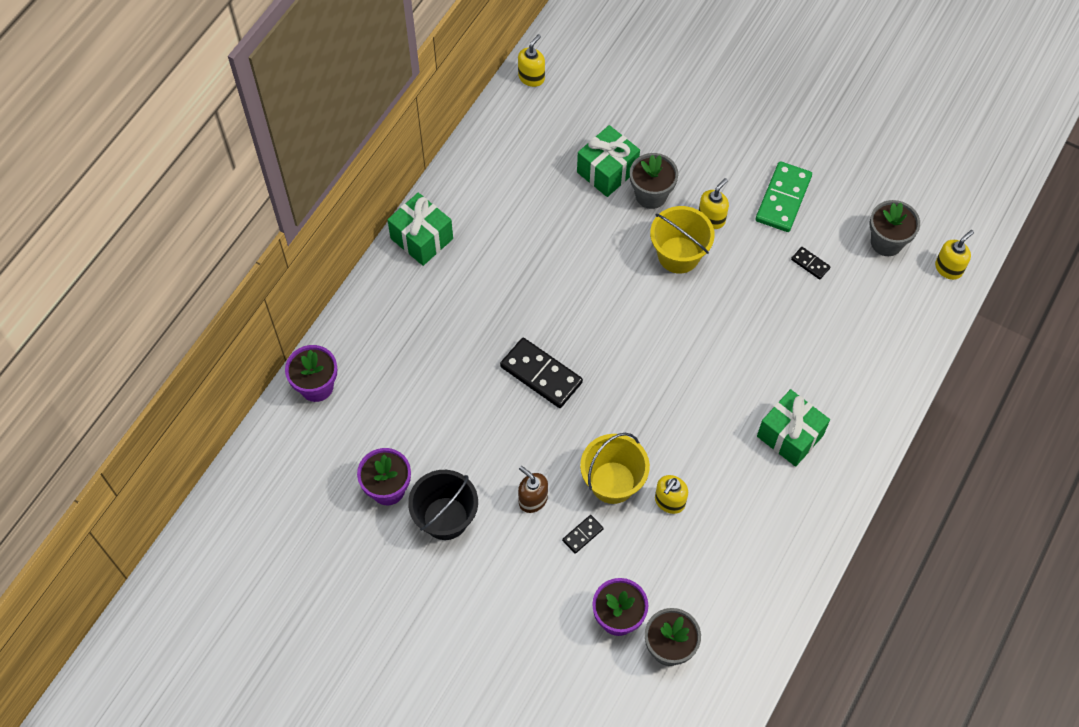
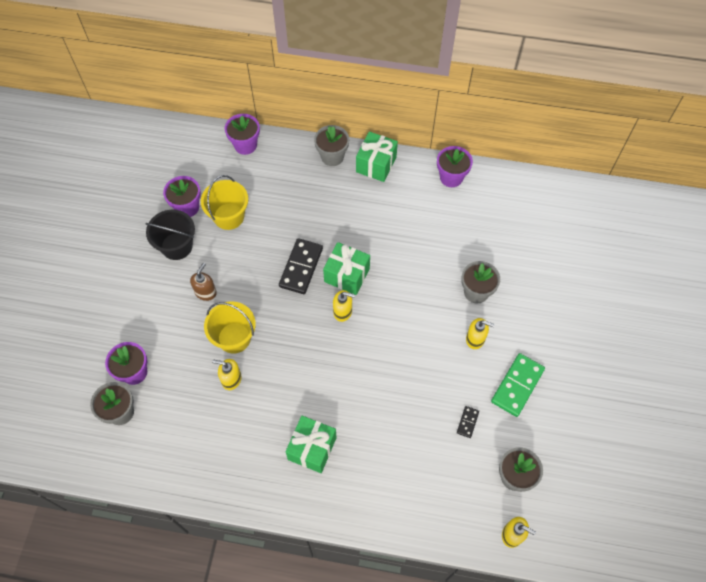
camera: 70 degrees right, 0 degrees up
yellow soap dispenser [518,34,545,87] -> yellow soap dispenser moved to [333,290,355,322]
black domino [562,515,604,554] -> none
green gift [577,125,640,197] -> green gift moved to [323,242,370,295]
yellow bucket [650,206,715,274] -> yellow bucket moved to [201,175,248,230]
green domino [755,161,812,232] -> green domino turned 60 degrees counterclockwise [491,353,545,417]
none -> grey flower pot [314,125,349,166]
none -> purple flower pot [437,146,473,187]

